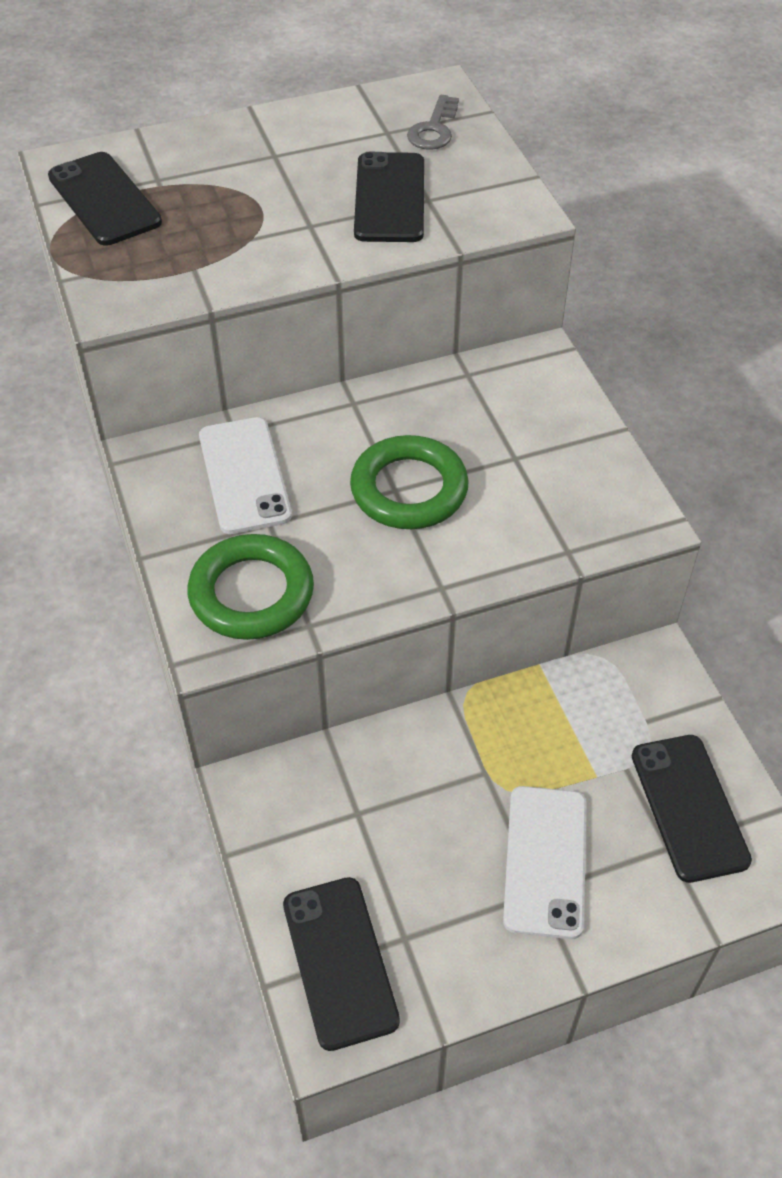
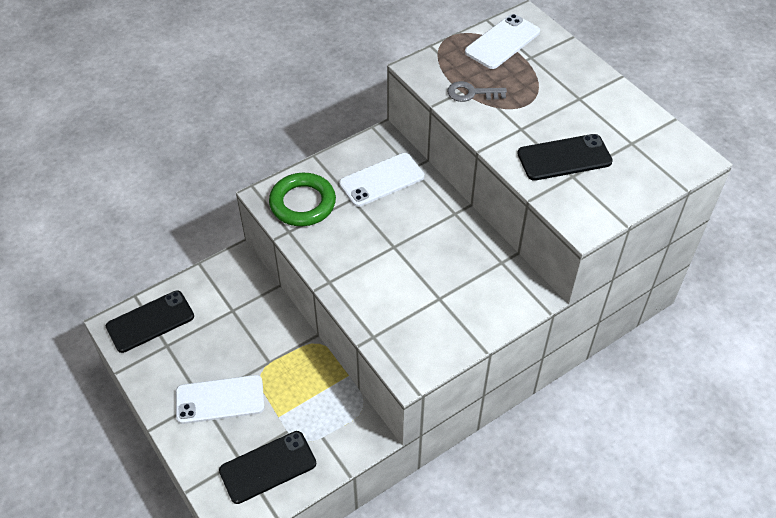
camera: 75 degrees right, 0 degrees up
black phone [48,152,162,246] -> white phone [465,14,540,69]
green ring [350,435,469,529] -> none
grey key [407,95,459,150] -> grey key moved to [447,81,507,102]

